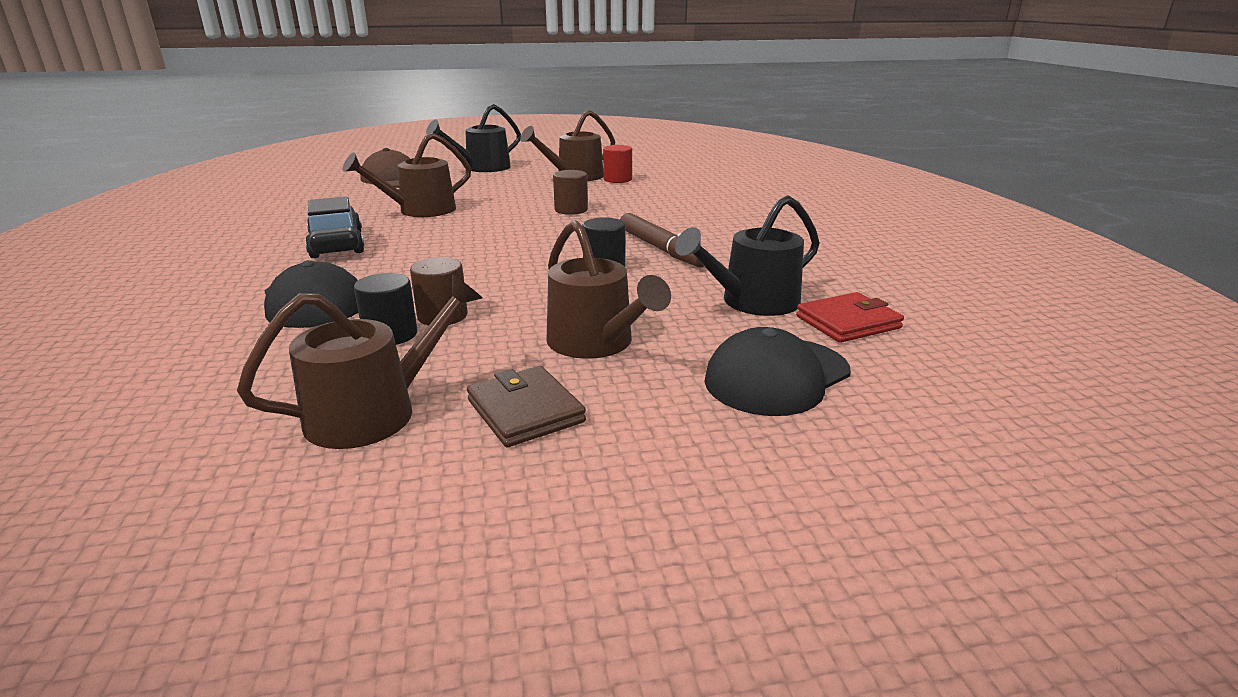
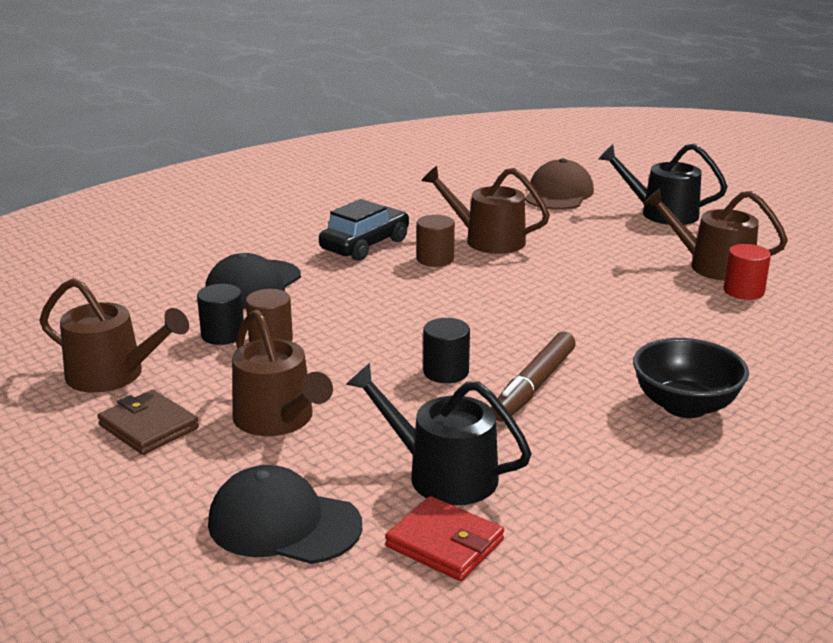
camera: 60 degrees right, 0 degrees up
brown wallet [467,366,586,447] -> brown wallet turned 75 degrees counterclockwise [97,390,199,455]
brown watering can [547,220,671,359] -> brown watering can turned 60 degrees counterclockwise [232,310,333,436]
brown cylinder [553,170,588,215] -> brown cylinder moved to [417,215,455,267]
none -> black bowl [633,338,749,418]

